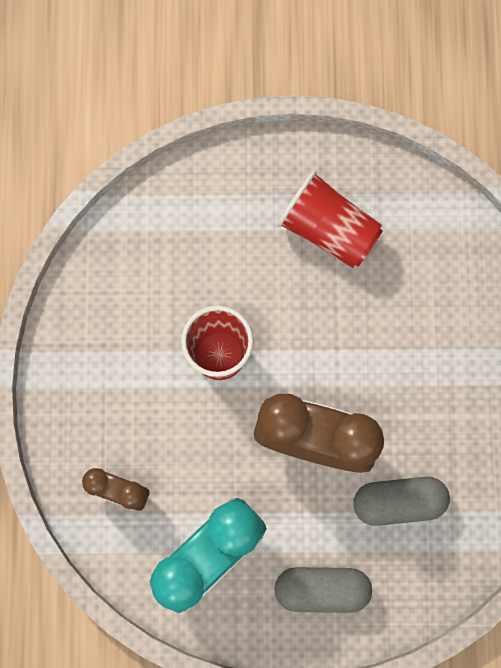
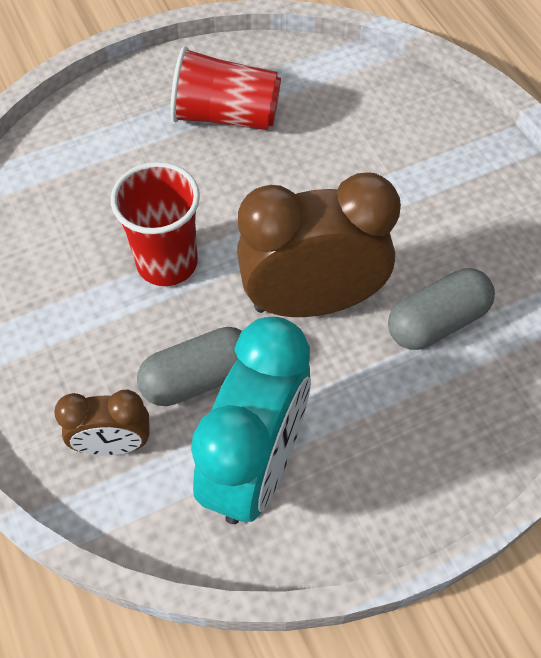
camera: 25 degrees left, 20 degrees down
grey capsule [274,567,372,613] -> grey capsule moved to [137,327,242,406]

